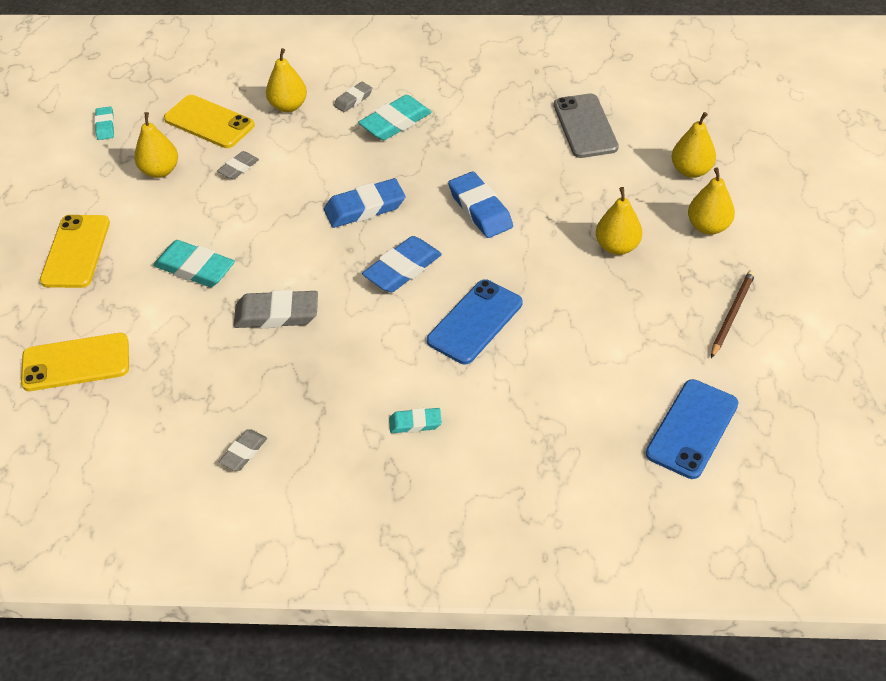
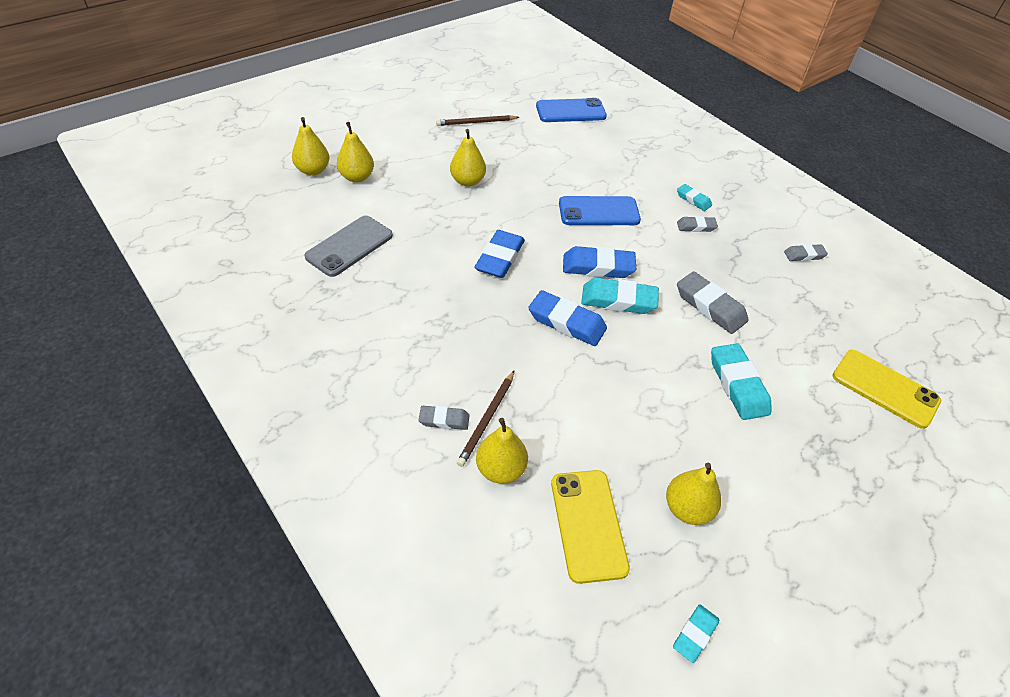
camera: 135 degrees left, 0 degrees up
yellow phone [40,215,110,288] -> none
grey eraser [217,151,259,179] -> grey eraser moved to [677,216,718,232]
turquoise eraser [358,95,432,140] -> turquoise eraser moved to [581,278,659,314]
yellow pear [688,167,735,235] -> yellow pear moved to [292,117,329,176]
none -> brown pencil [457,370,515,467]

